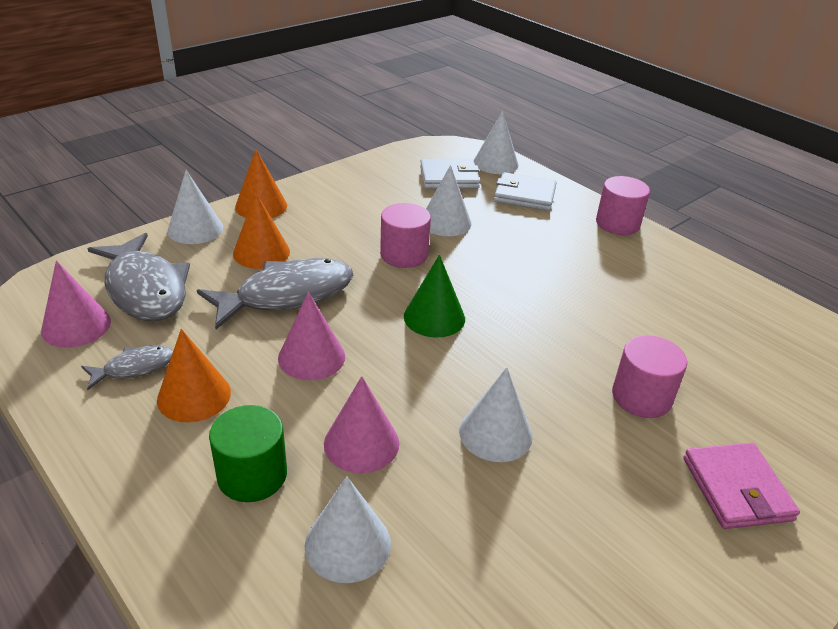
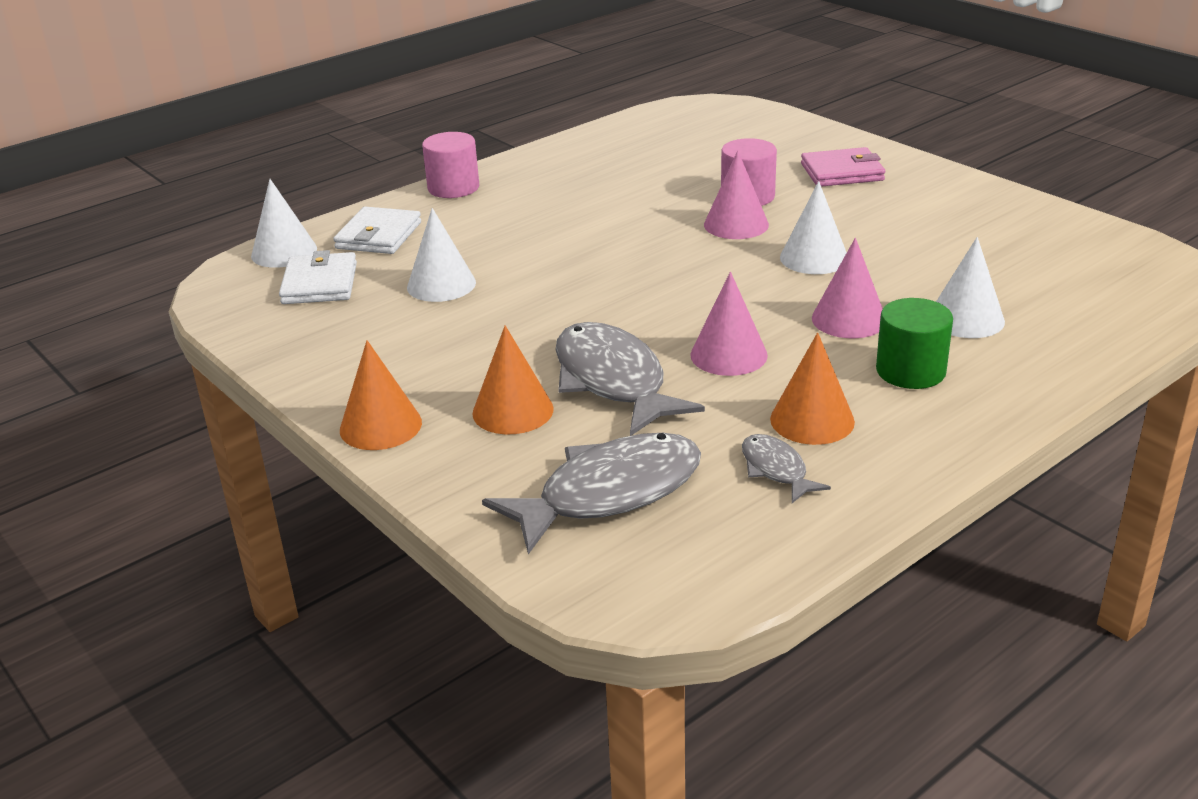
camera: 85 degrees left, 5 degrees down
pink cone [41,260,111,348] -> pink cone moved to [704,151,769,239]
white cone [167,170,223,244] -> none
pink cylinder [380,203,431,268] -> none
green cone [404,255,465,338] -> none

